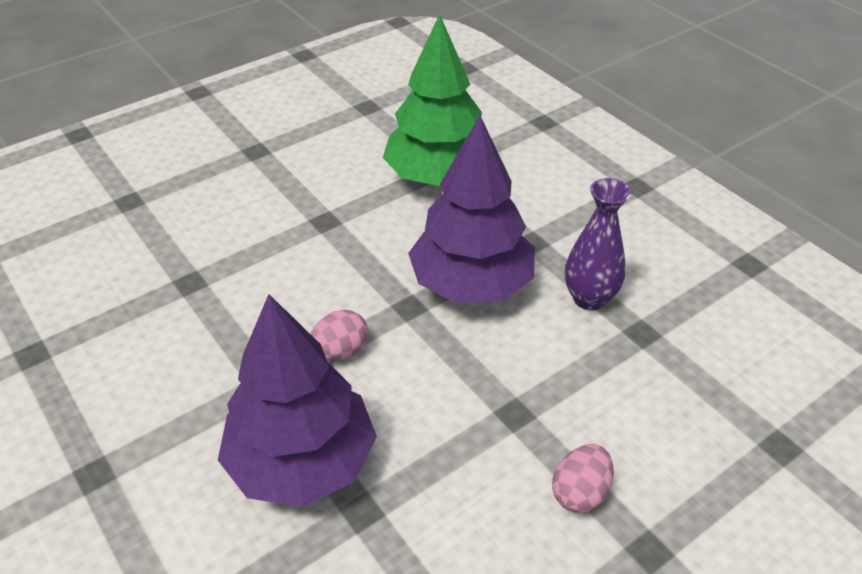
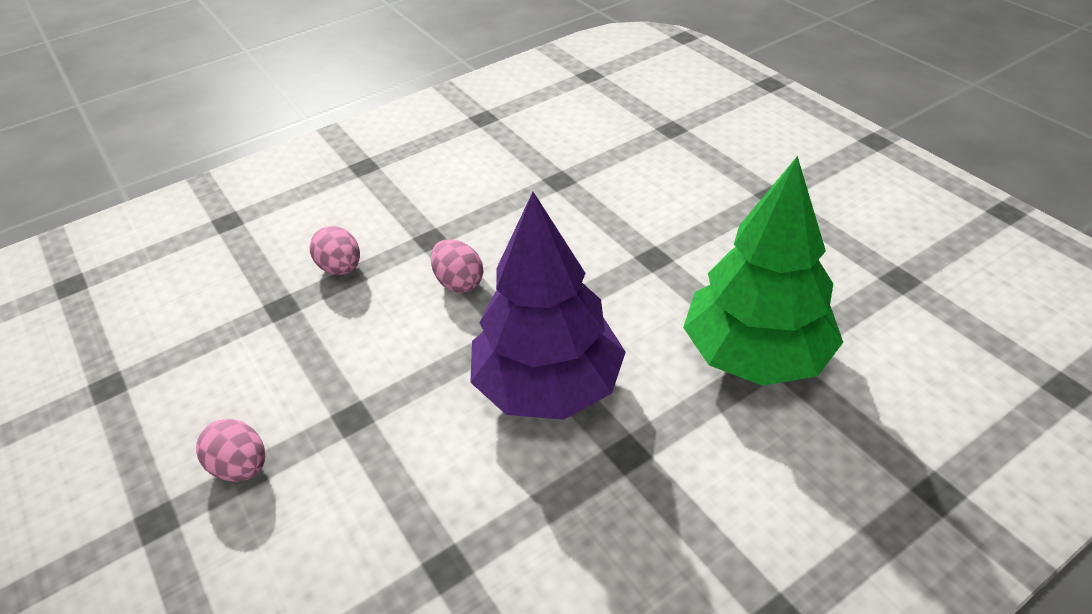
camera: 95 degrees right, 0 degrees up
purple tree [218,294,377,507] -> pink egg [309,226,360,275]
purple vase [565,178,631,311] -> none

